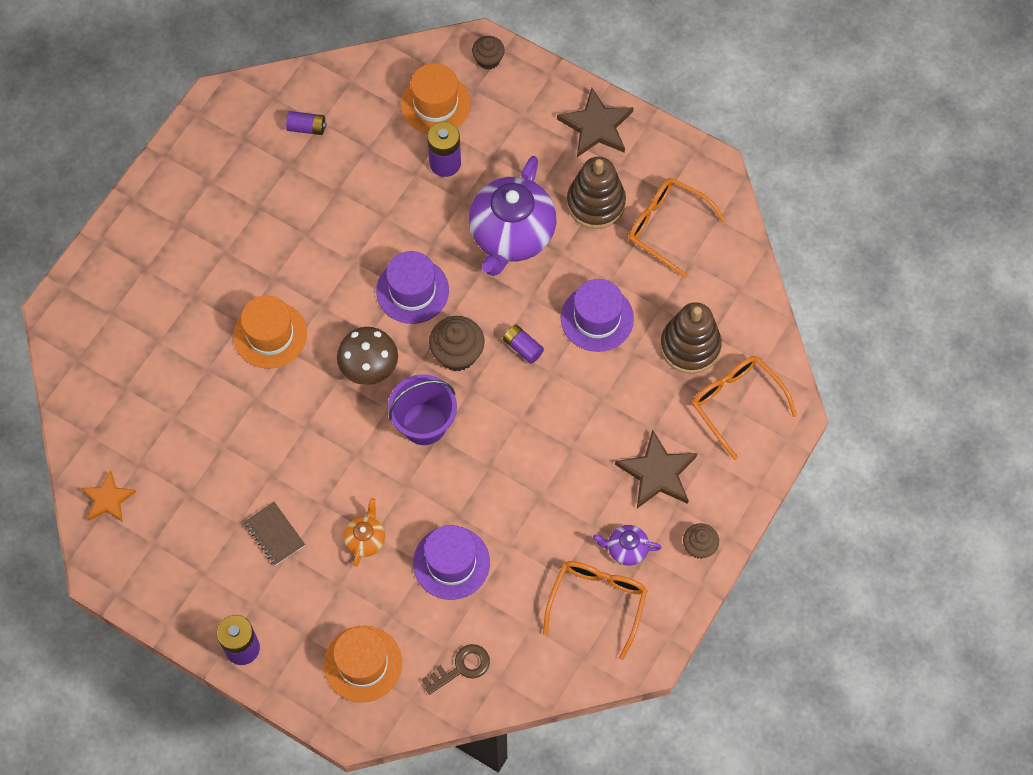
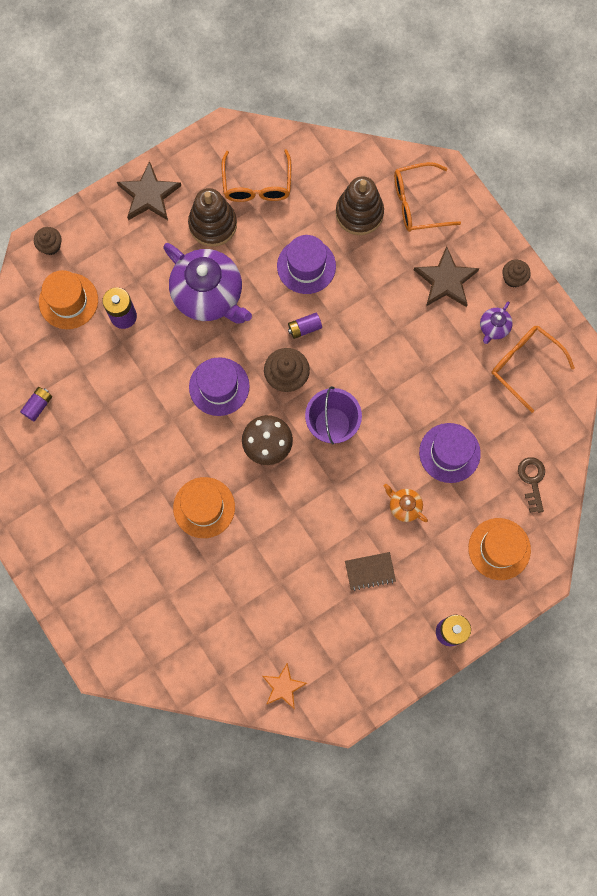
camera: 65 degrees left, 10 degrees up
orange glasses [628,178,725,278] -> orange glasses turned 60 degrees counterclockwise [222,149,291,202]

